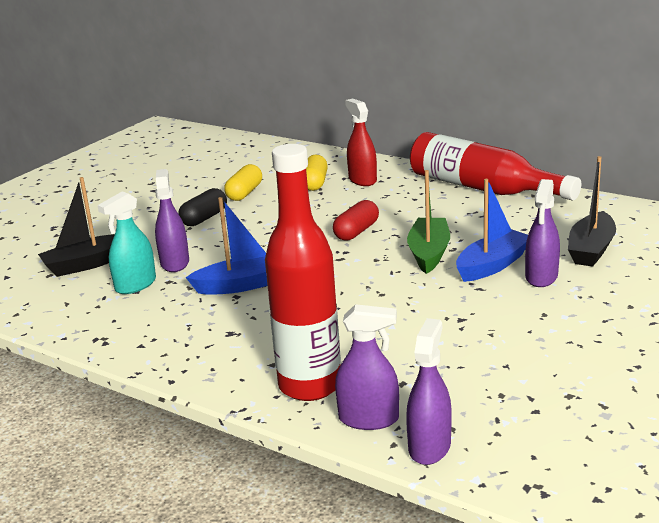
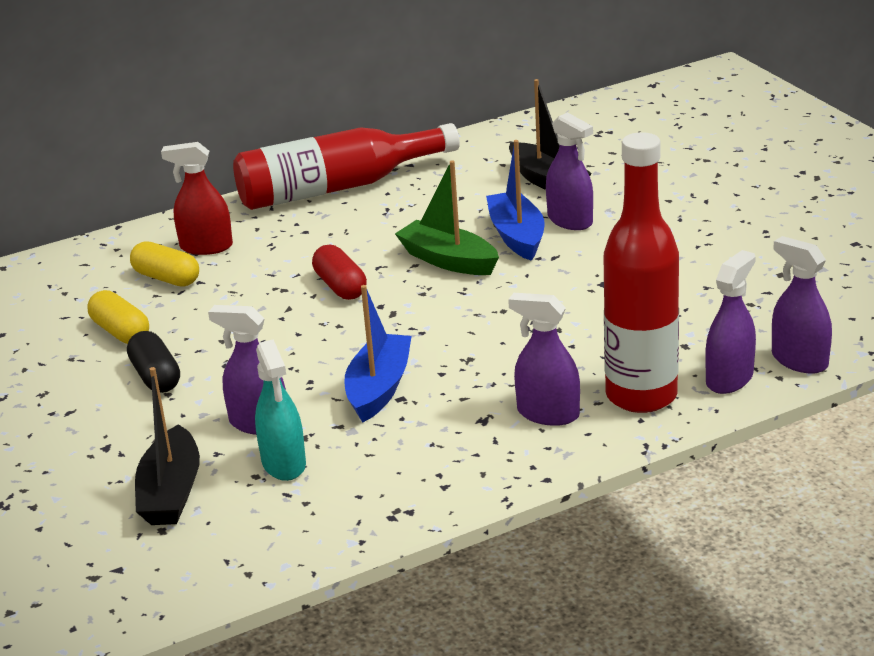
camera: 60 degrees left, 5 degrees up
none -> purple spray bottle [508,293,580,426]

